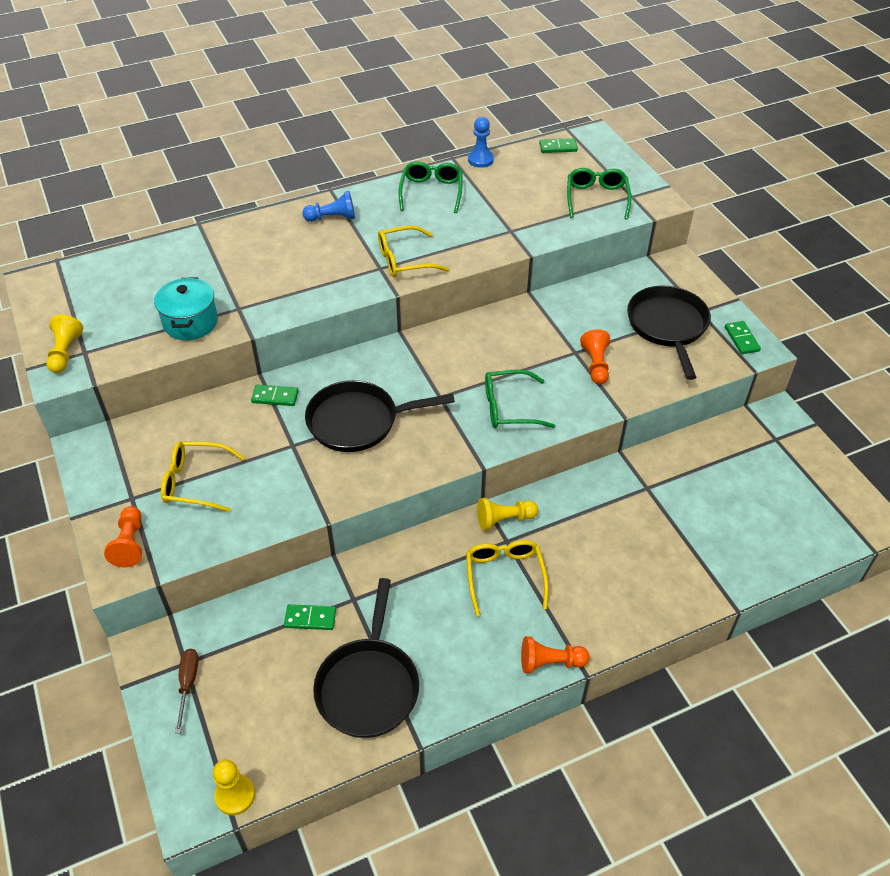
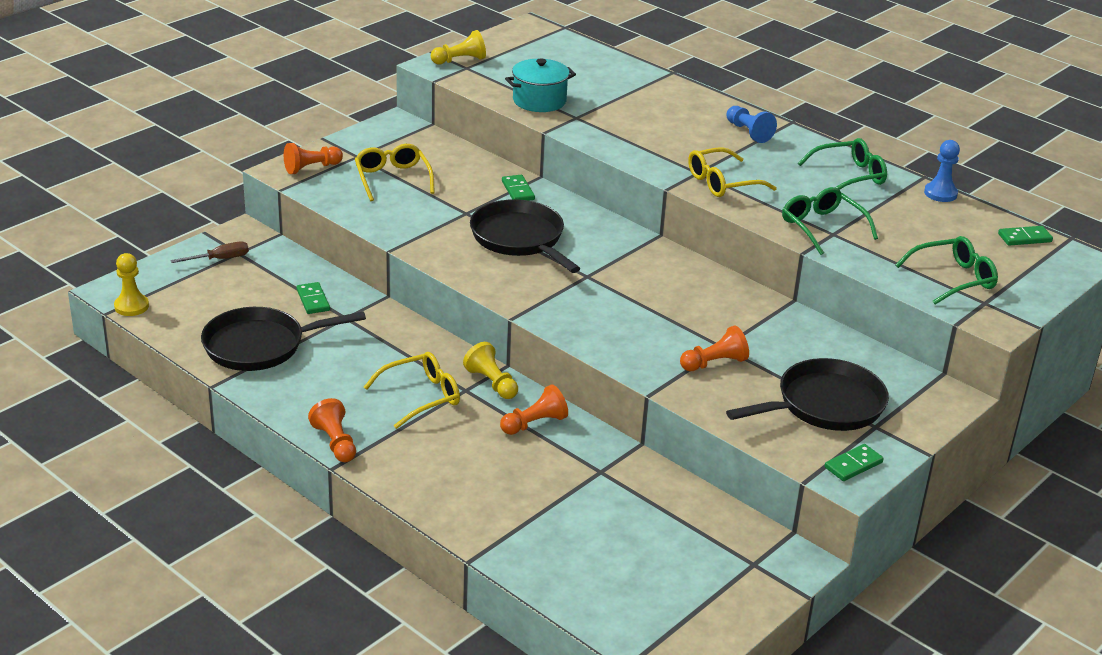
camera: 65 degrees right, 15 degrees down
yellow glasses [378,225,449,278] -> yellow glasses turned 75 degrees counterclockwise [688,147,777,197]
green glasses [485,370,555,428] -> green glasses moved to [782,187,878,255]
green domino [539,138,578,153] -> green domino turned 75 degrees counterclockwise [998,226,1053,246]
none -> orange pawn [500,384,568,435]

